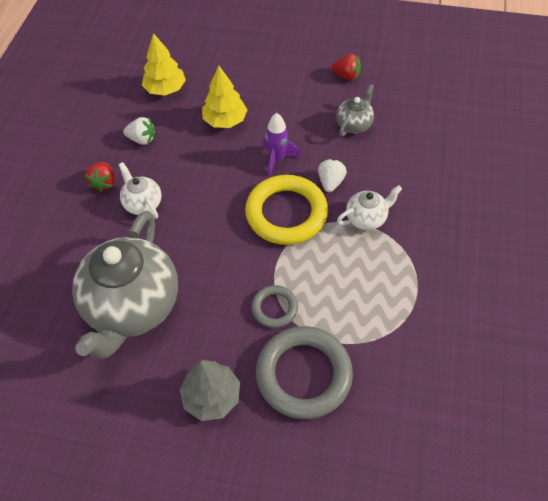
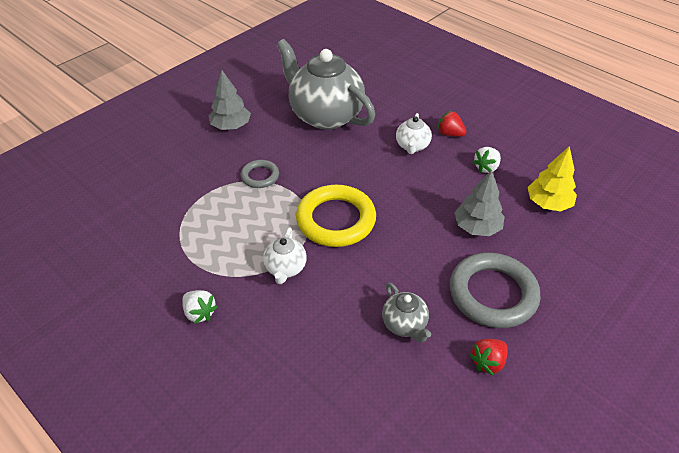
camera: 120 degrees right, 10 degrees down
white teapot [118,162,162,219] -> white teapot turned 105 degrees clockwise [396,113,432,154]
yellow tree [202,66,247,128] -> grey tree [454,170,505,236]
grey ring [256,326,353,419] -> grey ring moved to [450,252,540,328]
purple rocket [263,113,300,177] -> none
white strawberry [318,159,347,192] -> white strawberry moved to [182,290,218,324]

